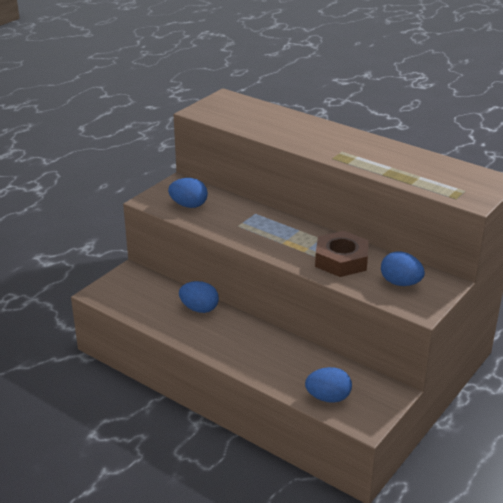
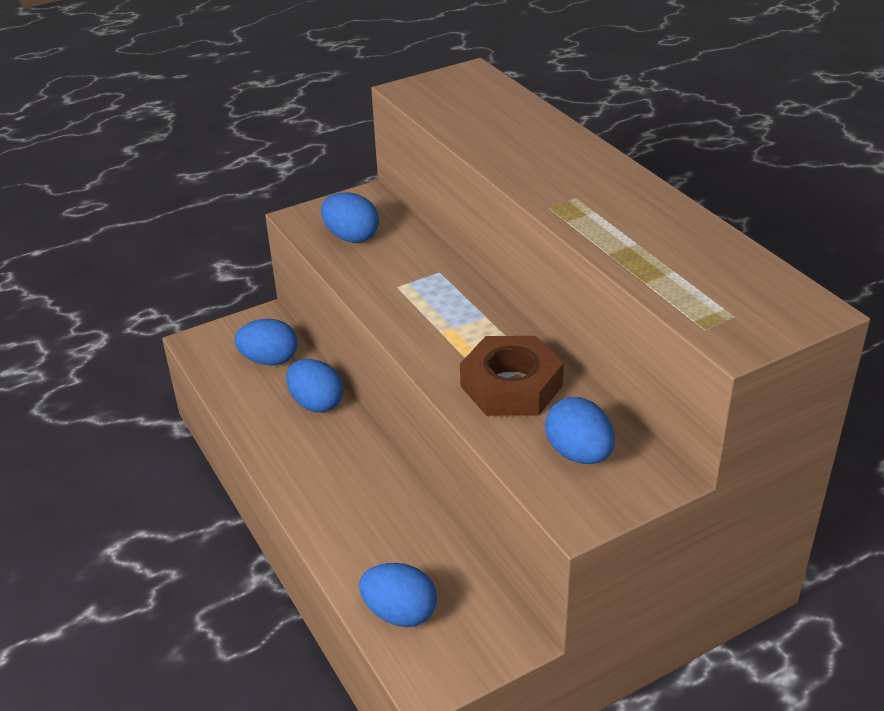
camera: 25 degrees right, 5 degrees up
none -> blue egg [235,319,297,366]

